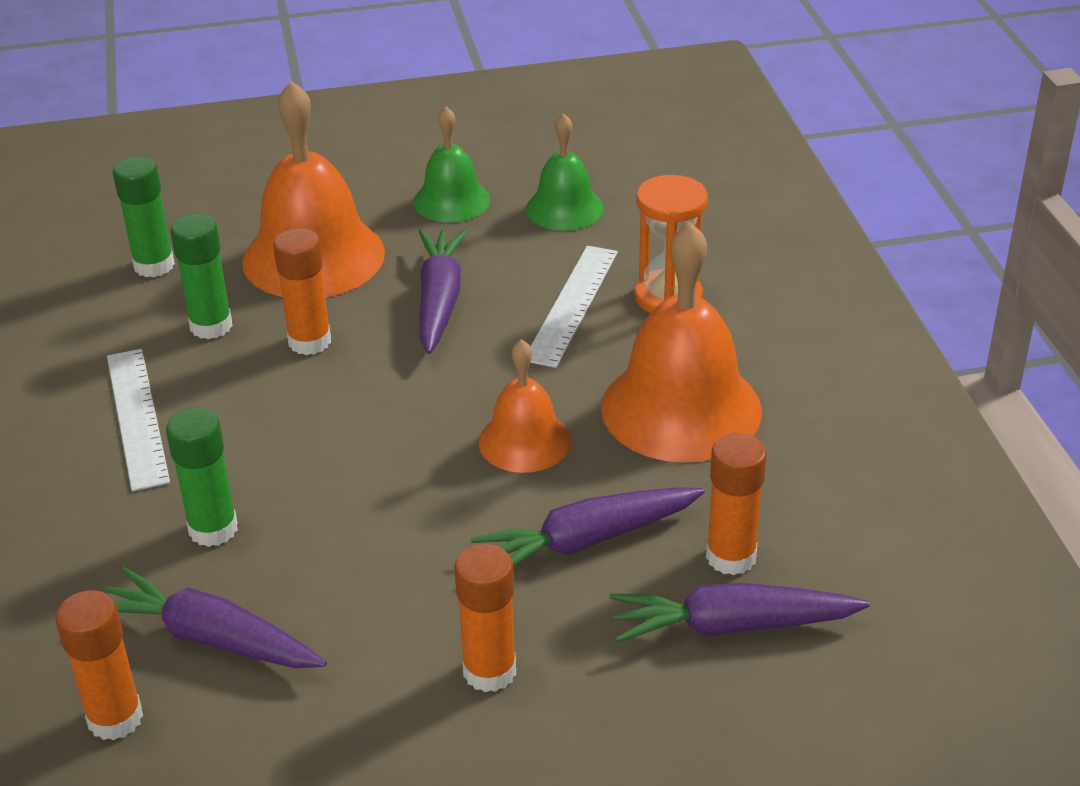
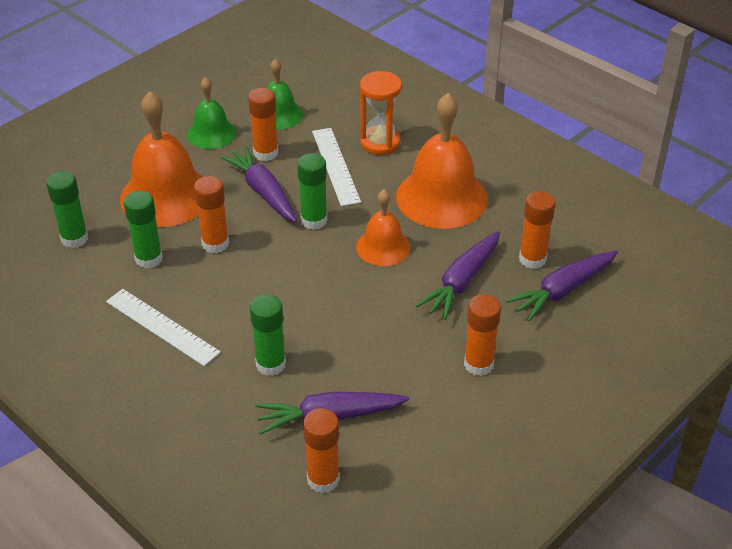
camera: 35 degrees left, 5 degrees up
none -> orange glue stick [248,88,278,161]
none -> green glue stick [297,153,327,230]

